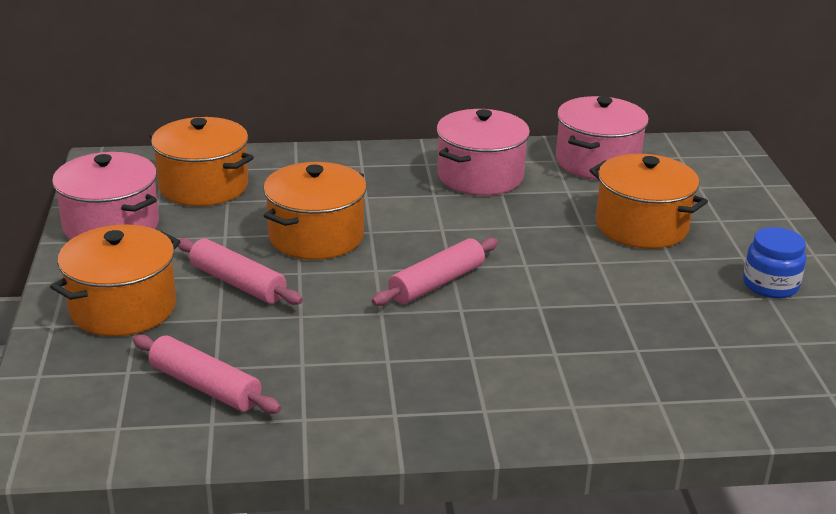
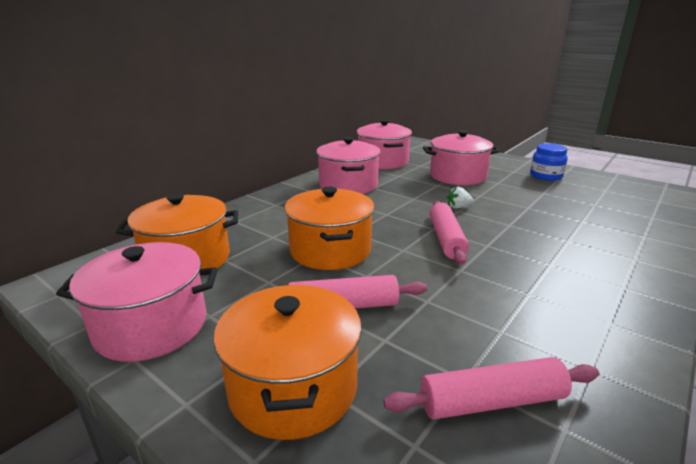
camera: 45 degrees left, 5 degrees down
orange pot [590,154,708,249] -> pink pot [423,130,500,185]
none -> white strawberry [447,187,473,209]

